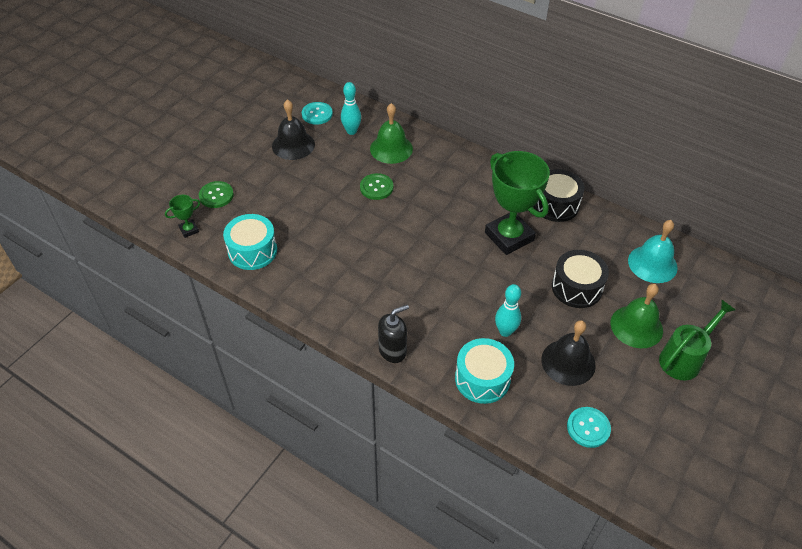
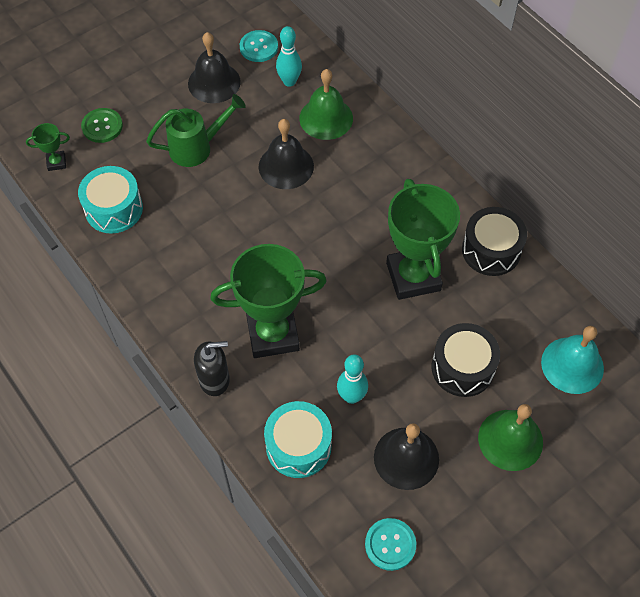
camera: 20 degrees right, 10 degrees up
green button [360,173,394,200] -> black bell [259,119,314,189]
green watering can [659,300,735,380] -> green watering can moved to [146,94,246,167]
none -> green trophy [210,244,327,358]

